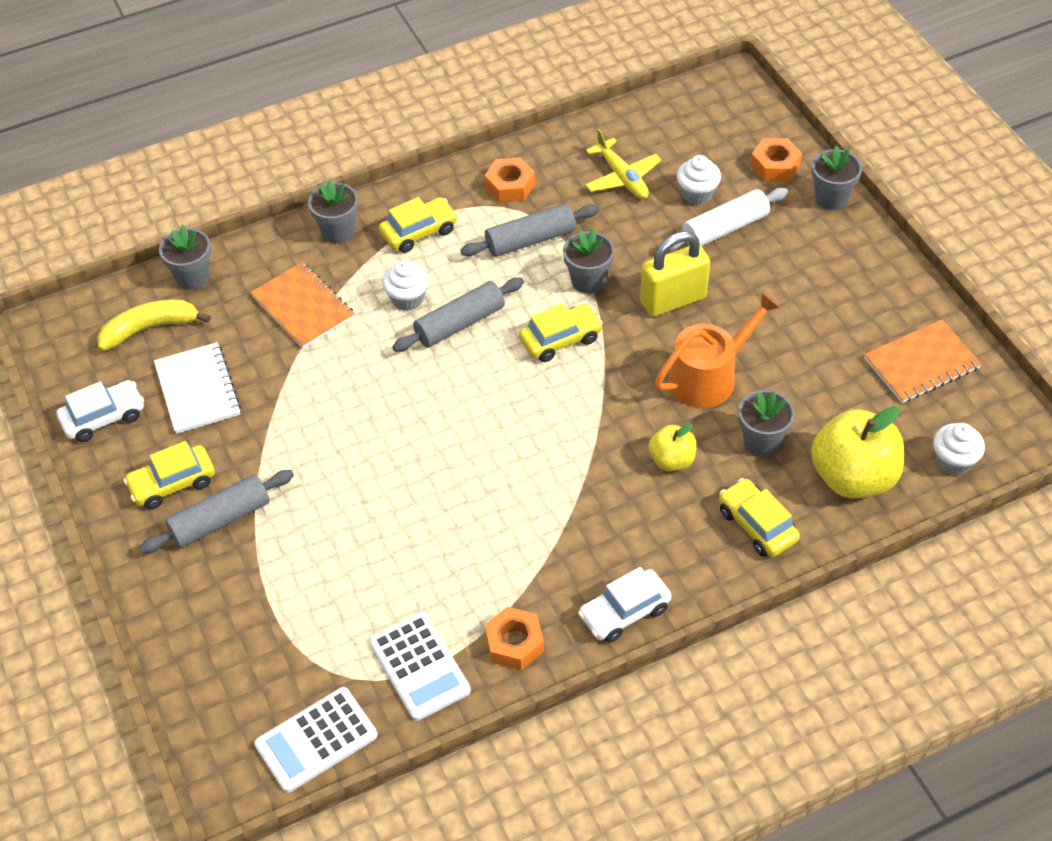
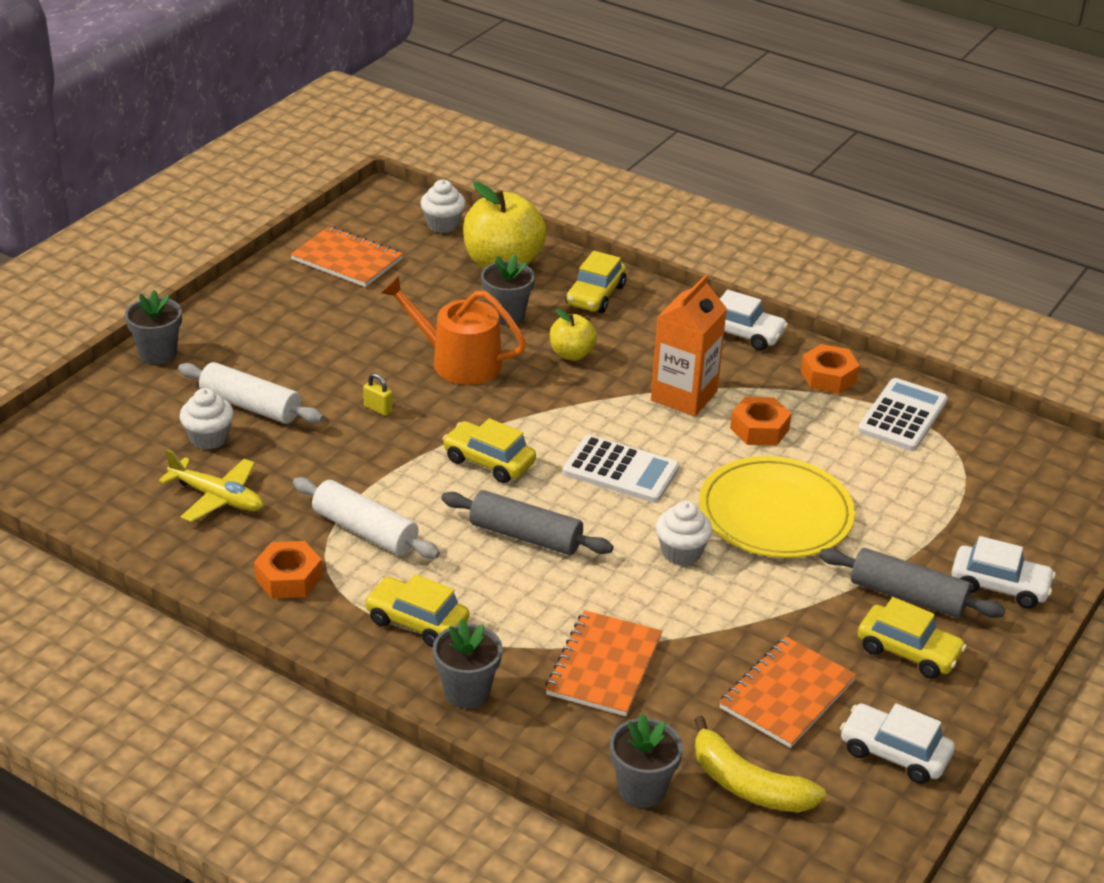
camera: 125 degrees left, 15 degrees down
white notebook [154,342,241,434] -> orange notebook [719,636,857,748]
white calculator [254,687,377,793] -> white calculator moved to [563,435,679,503]
white cupcake [382,260,429,311] -> white cupcake moved to [656,501,712,566]
grey rolling pin [460,204,599,257] -> white rolling pin [293,477,440,559]
grey flower pot [563,229,614,294] -> none
yellow plane [585,129,662,199] -> yellow plane turned 90 degrees clockwise [159,449,263,522]
yellow padlock [640,231,710,317] -> yellow padlock [363,373,393,416], size x0.40
orange nut [750,138,802,182] -> orange nut moved to [730,397,792,446]
none -> orange carton [651,275,727,416]
none -> yellow plate [699,456,855,558]
none -> white car [951,536,1056,609]

